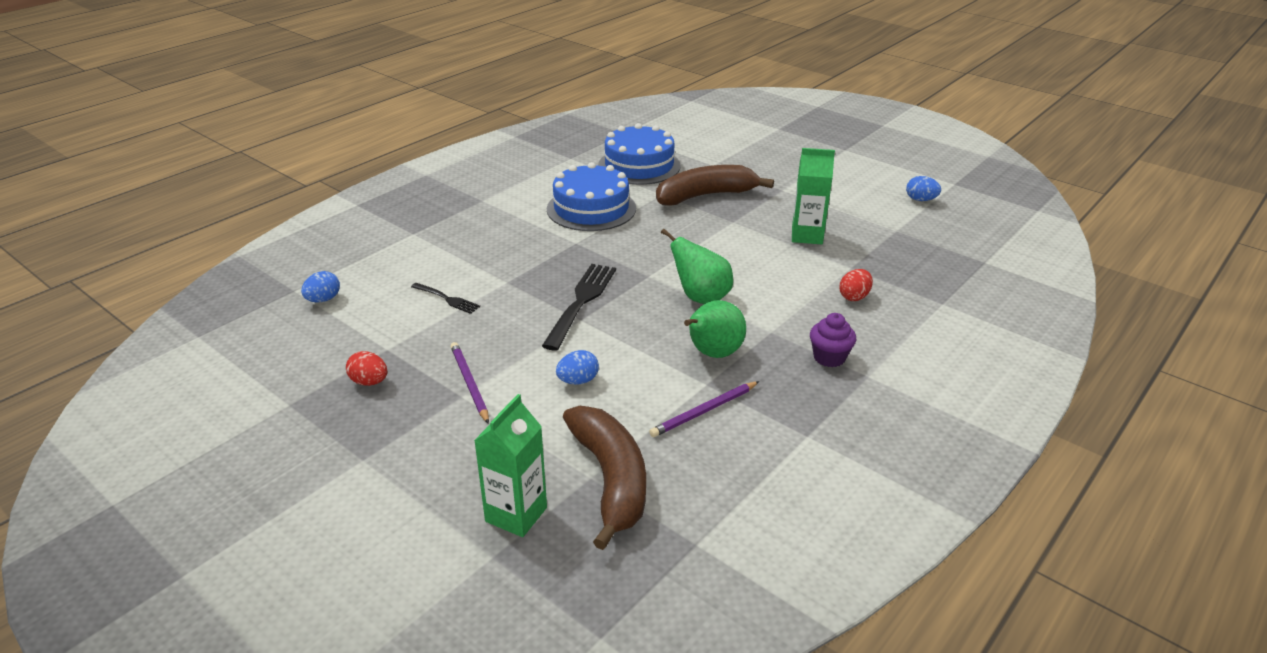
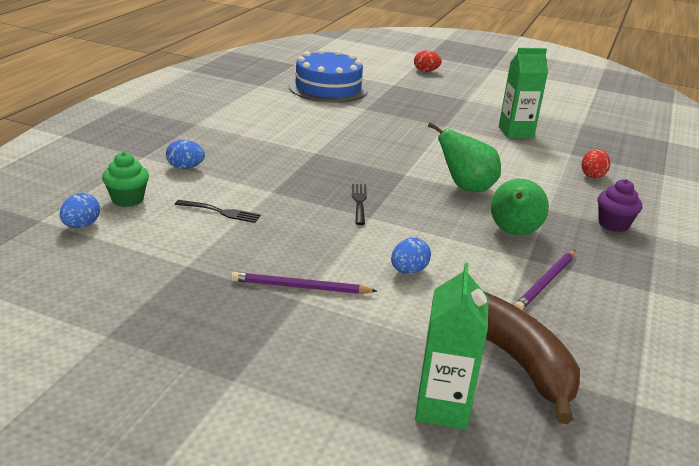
camera: 20 degrees left, 5 degrees down
red egg [346,351,387,386] -> red egg moved to [414,50,442,72]
purple pencil [450,342,489,424] -> purple pencil turned 45 degrees counterclockwise [231,272,377,294]
black fork [542,264,616,351] -> black fork [352,184,367,225], size x0.53
blue cake [547,162,636,231] -> none
brown banana [656,165,774,206] -> none
blue egg [906,176,941,201] -> blue egg moved to [166,140,205,169]
none -> green cupcake [102,152,149,207]

